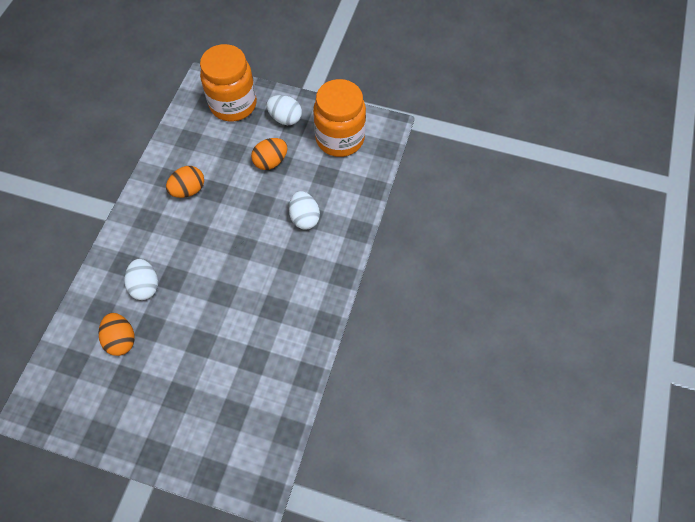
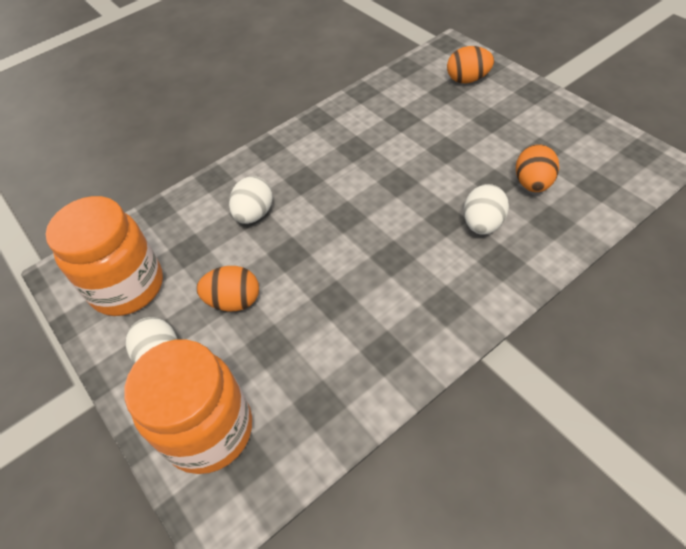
camera: 140 degrees left, 10 degrees down
orange egg [166,166,204,198] -> orange egg moved to [447,46,494,83]

